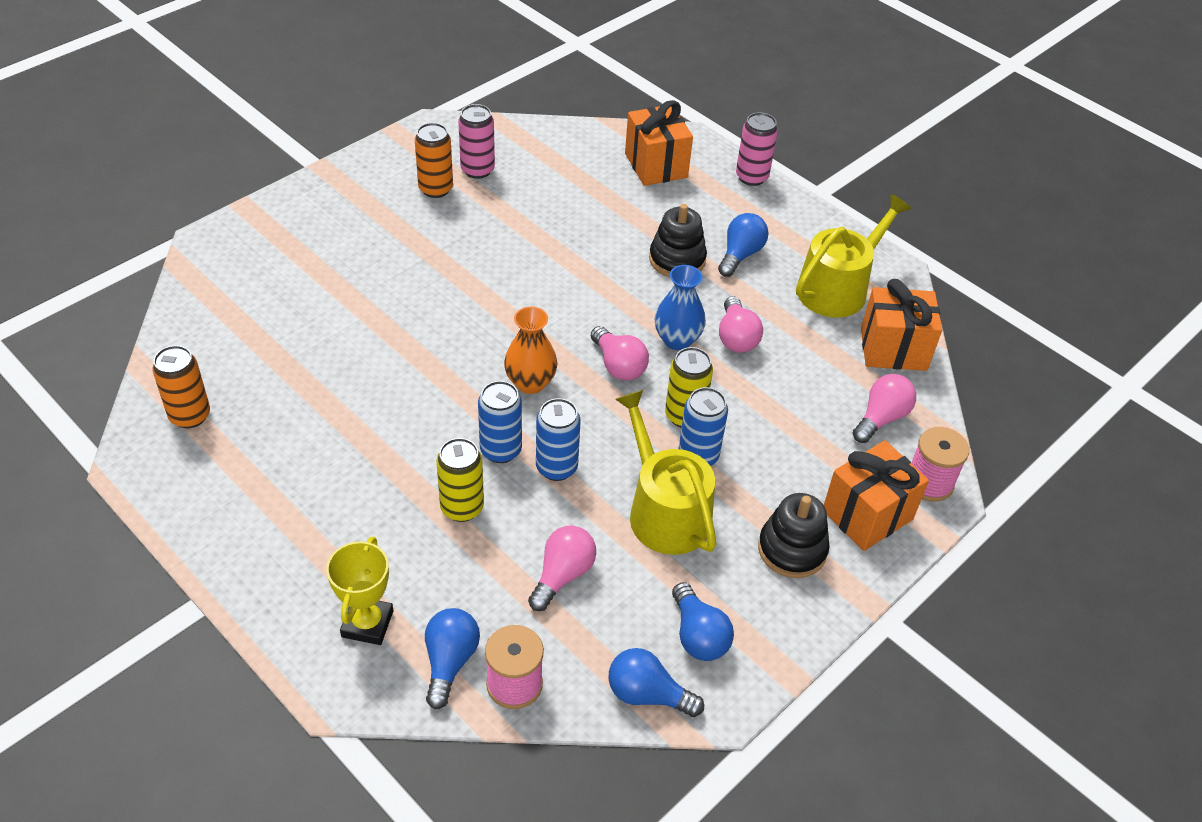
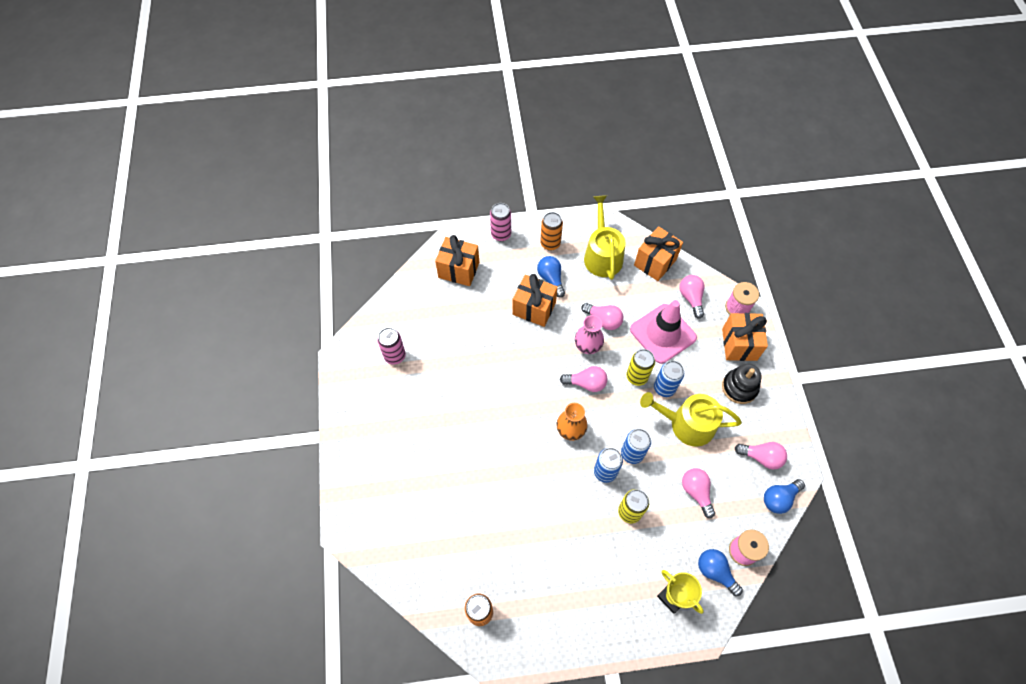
camera: 50 degrees left, 15 degrees up
orange can [415,123,453,198] -> orange can moved to [540,212,563,251]
black stacking toy [649,204,707,277] -> orange gift [513,274,558,327]
blue vase [655,265,706,350] -> pink vase [575,315,604,354]
blue light bulb [672,582,734,661] -> pink light bulb [735,442,787,469]
none -> pink traffic cone [630,300,697,364]

